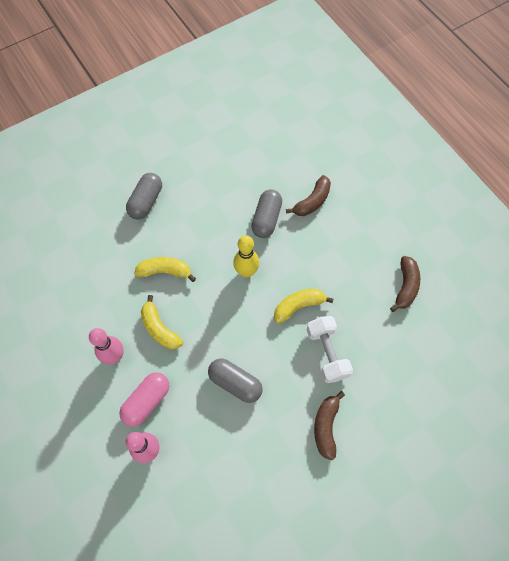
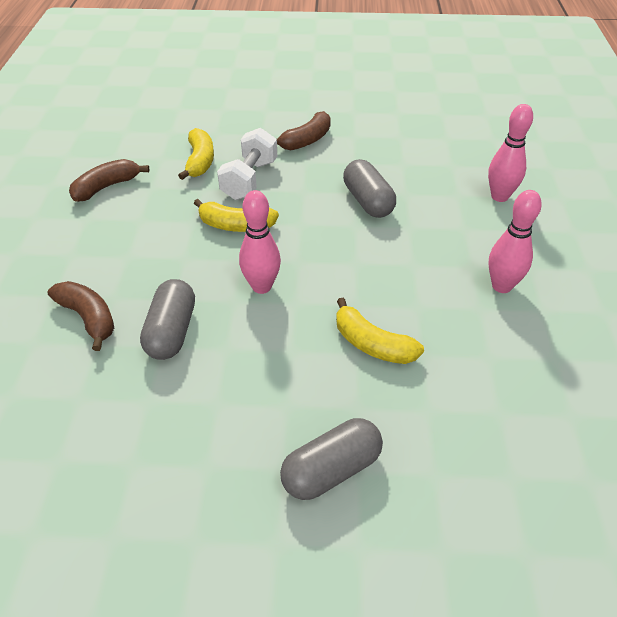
camera: 145 degrees left, 20 degrees down
pink capsule [119,372,169,427] -> none
yellow banana [141,295,183,349] -> yellow banana moved to [178,128,214,180]
yellow bowling pin [233,235,259,278] -> pink bowling pin [239,190,281,294]
grey capsule [251,189,282,238] -> grey capsule turned 45 degrees counterclockwise [140,279,195,360]
brown banana [286,175,331,216] -> brown banana turned 60 degrees clockwise [47,281,114,351]

